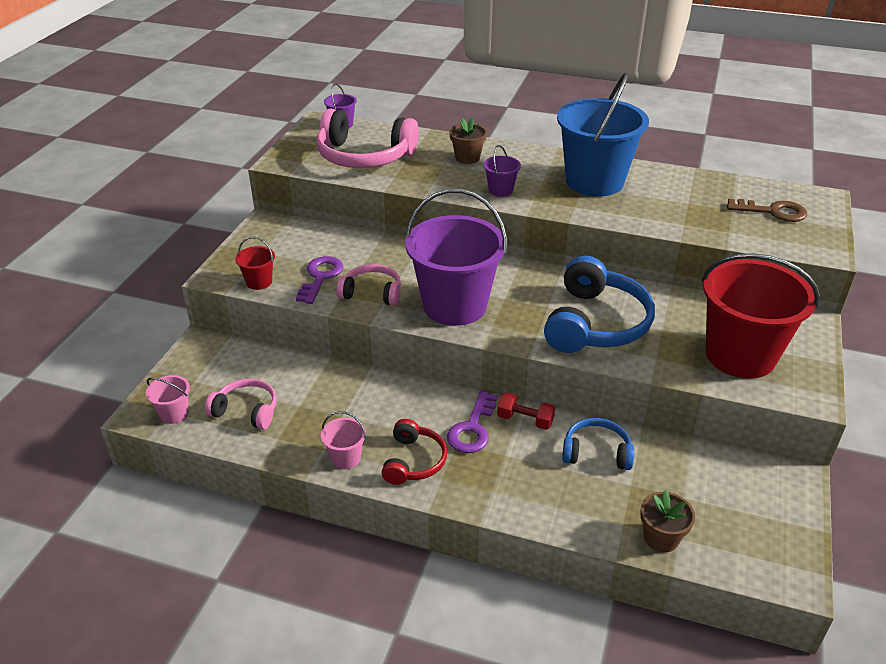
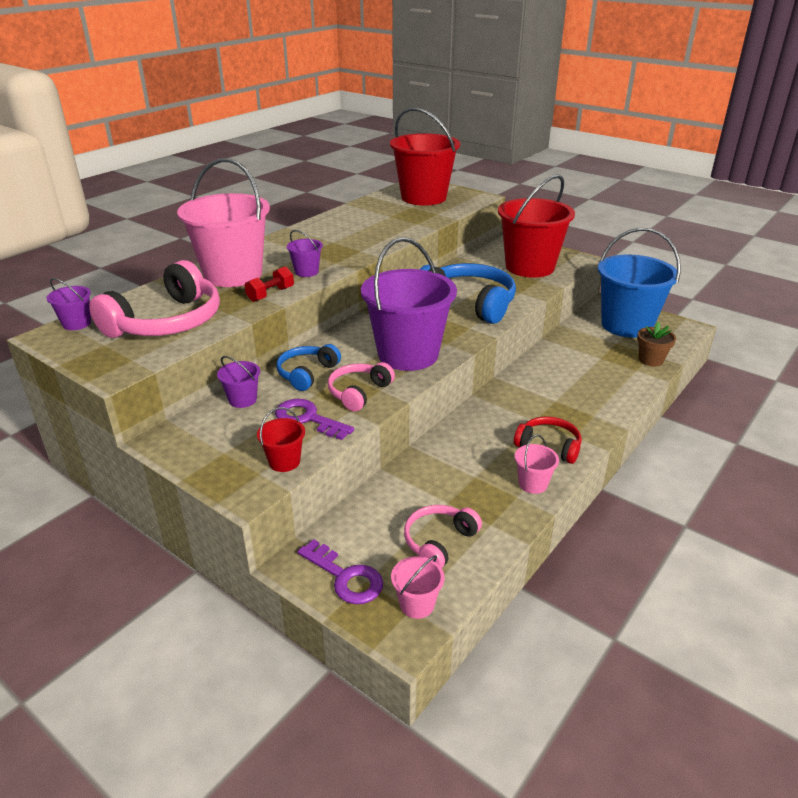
camera: 70 degrees left, 5 degrees down
purple key [447,391,498,453] -> purple key moved to [297,539,383,604]
brown flower pot [449,118,487,164] -> pink bucket [177,158,270,287]
red dumbbell [497,393,555,430] -> red dumbbell moved to [244,266,294,302]
blue bucket [557,73,649,196] -> blue bucket moved to [598,228,681,338]
blue headphones [562,418,634,470] -> blue headphones moved to [277,344,341,391]
brown key [727,199,807,222] -> red bucket [390,108,460,206]
none -> purple bucket [217,356,260,408]

